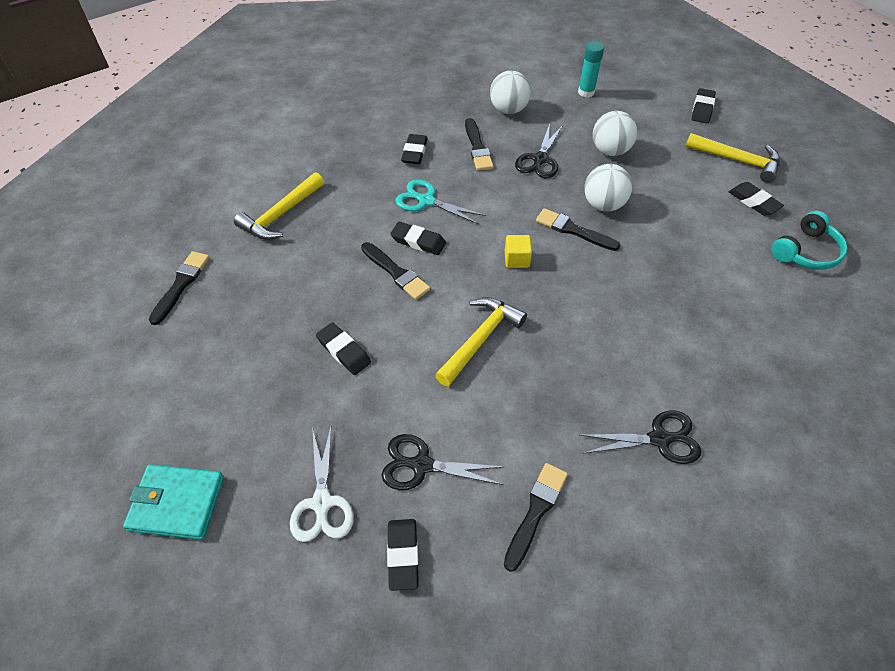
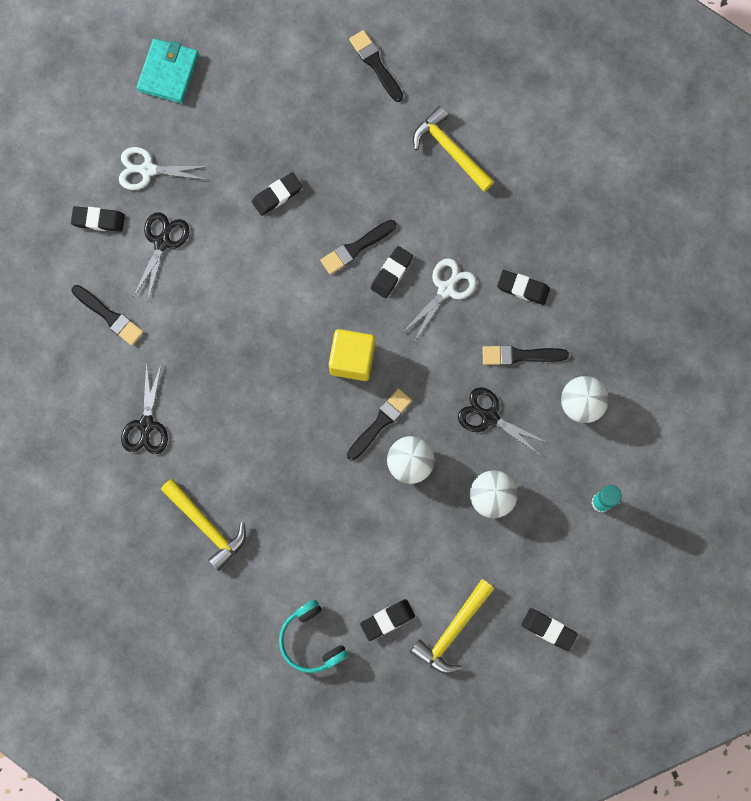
camera: 100 degrees right, 25 degrees up
black brush [149,251,210,325] -> black brush turned 150 degrees counterclockwise [349,30,403,102]
turquoise scissors [395,179,486,224] -> white scissors [403,258,477,341]
yellow hammer [435,297,527,387] -> yellow hammer moved to [161,479,246,571]
yellow cube [505,235,532,268] -> yellow cube [329,329,375,381], size x1.75

